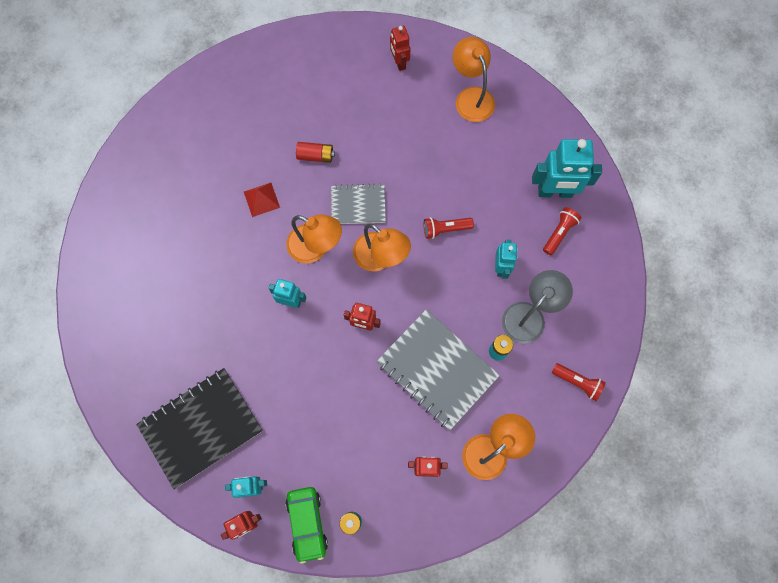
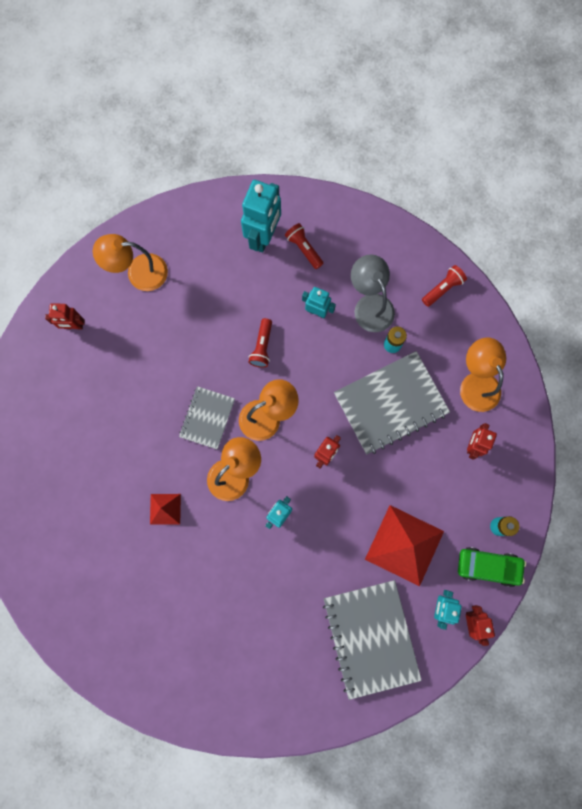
camera: 70 degrees left, 5 degrees up
black notebook [136,368,263,489] -> grey notebook [323,580,422,700]
red battery [296,142,335,163] -> none
none -> red pyramid [365,505,444,587]

